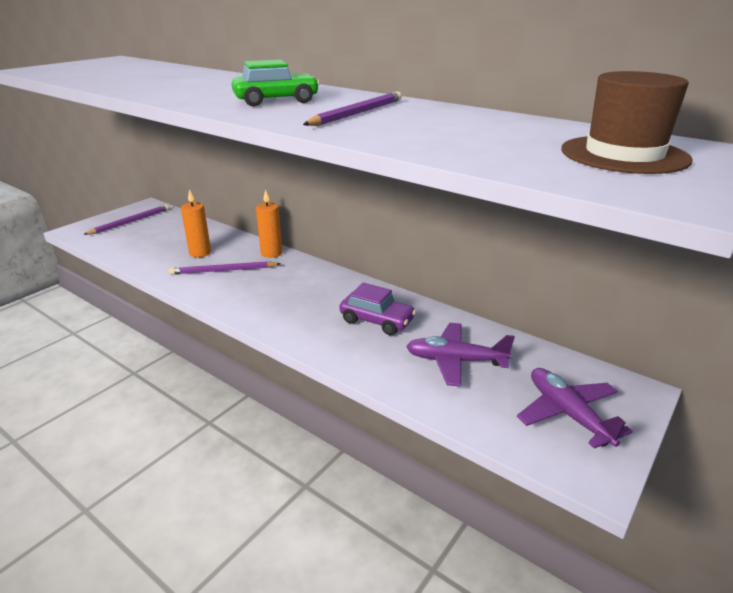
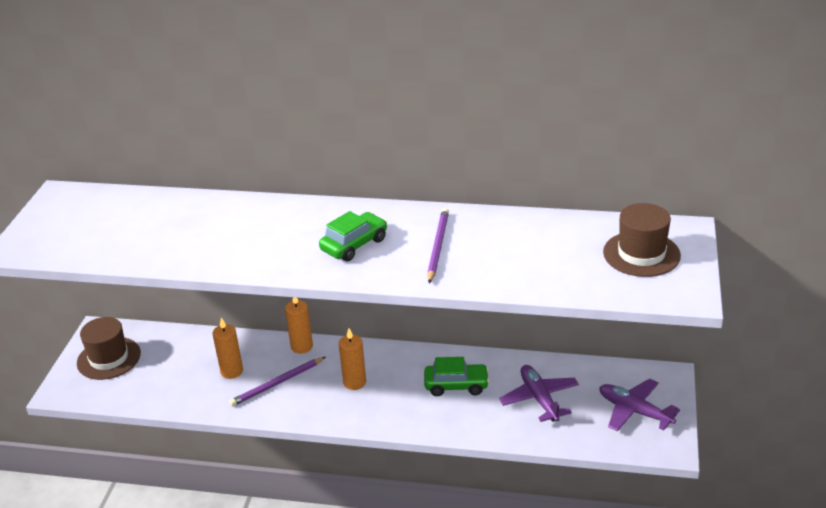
camera: 25 degrees left, 5 degrees up
purple pencil [83,204,170,235] -> brown hat [77,317,141,380]
purple car [340,283,416,335] -> green car [424,357,489,396]
purple plane [406,323,515,387] -> purple plane turned 90 degrees clockwise [499,365,579,422]
none -> orange candle [339,328,366,390]

